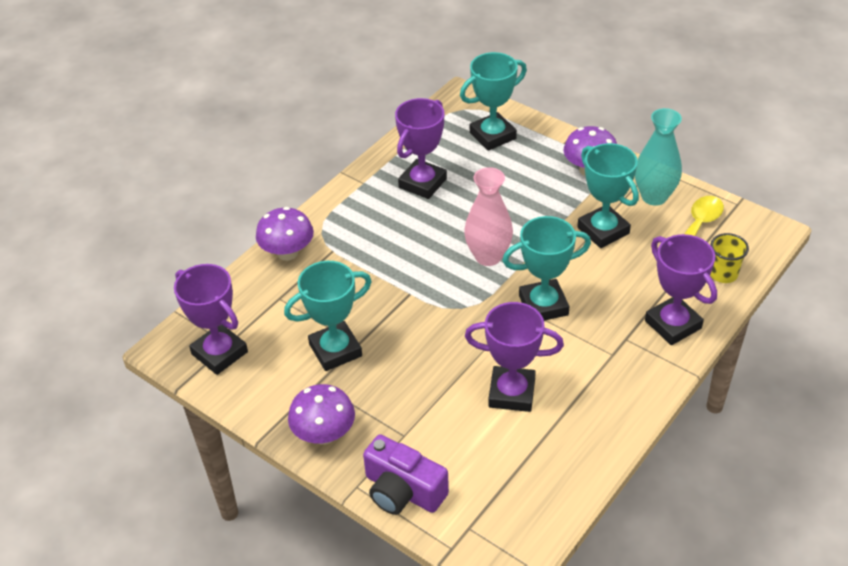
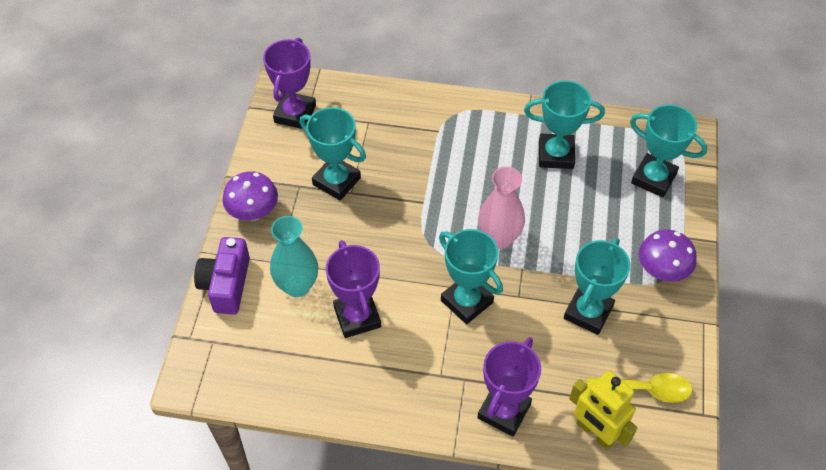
camera: 60 degrees right, 10 degrees up
purple mushroom [256,207,314,261] -> none
purple trophy [395,98,447,199] -> turquoise trophy [524,80,605,169]
turquoise vase [635,108,682,206] -> turquoise vase moved to [270,216,318,297]
yellow cup [710,233,749,283] -> yellow robot [569,371,637,450]

